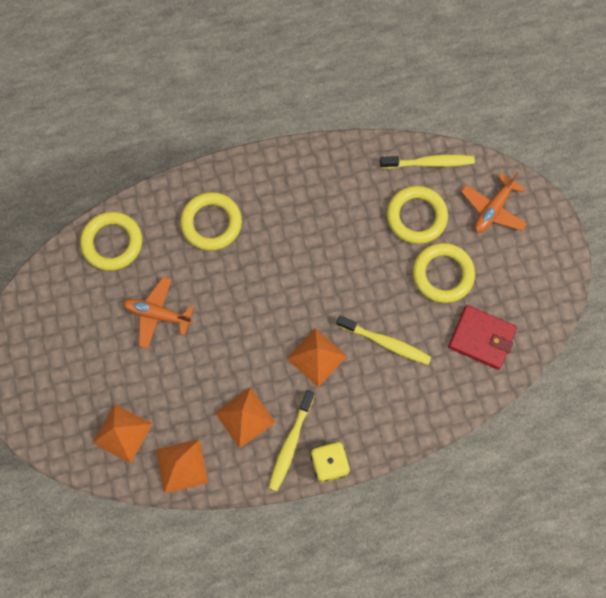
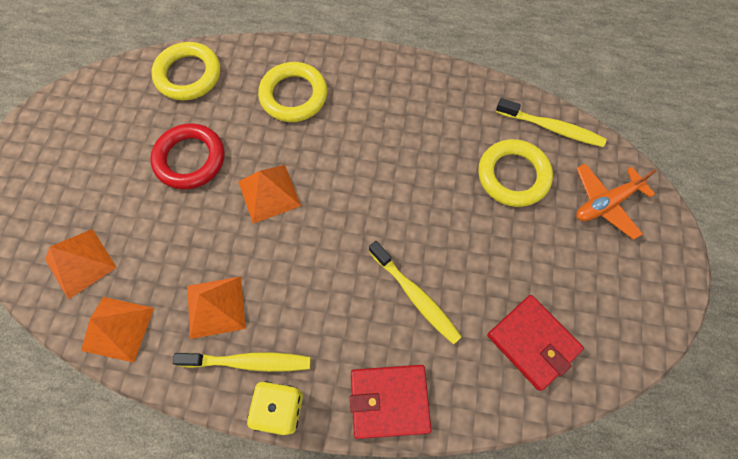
camera: 25 degrees right, 5 degrees down
orange plane [123,277,194,349] -> red ring [150,123,224,190]
yellow toothbrush [269,390,315,491] -> yellow toothbrush turned 135 degrees counterclockwise [173,352,311,372]
orange pyramid [286,328,347,387] -> orange pyramid moved to [238,165,301,224]
yellow ring [413,243,475,303] -> none
none -> red wallet [350,365,431,439]

